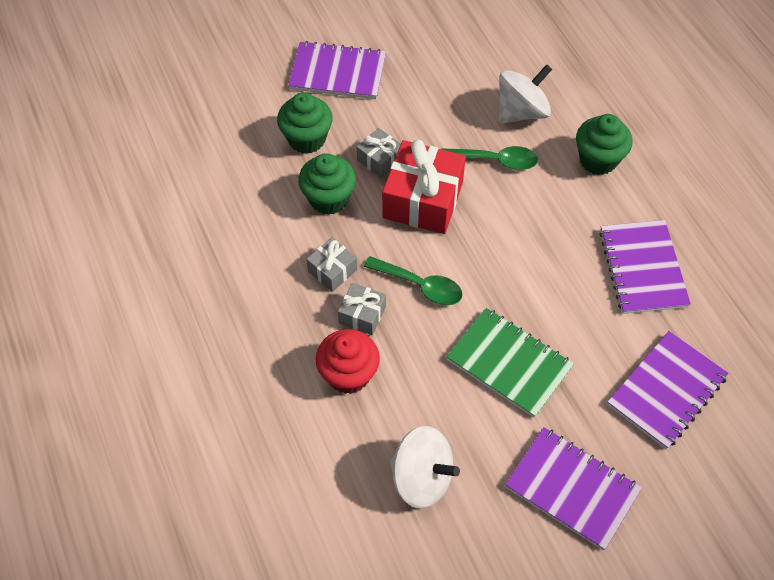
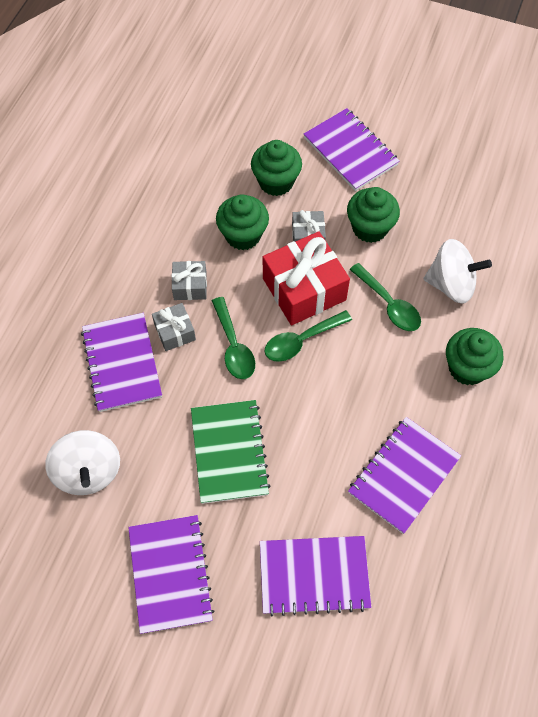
camera: 45 degrees right, 5 degrees up
red cupcake [315,329,380,394] -> purple notebook [81,313,162,412]
none -> green spoon [264,310,352,362]
none -> green cupcake [347,187,400,243]

